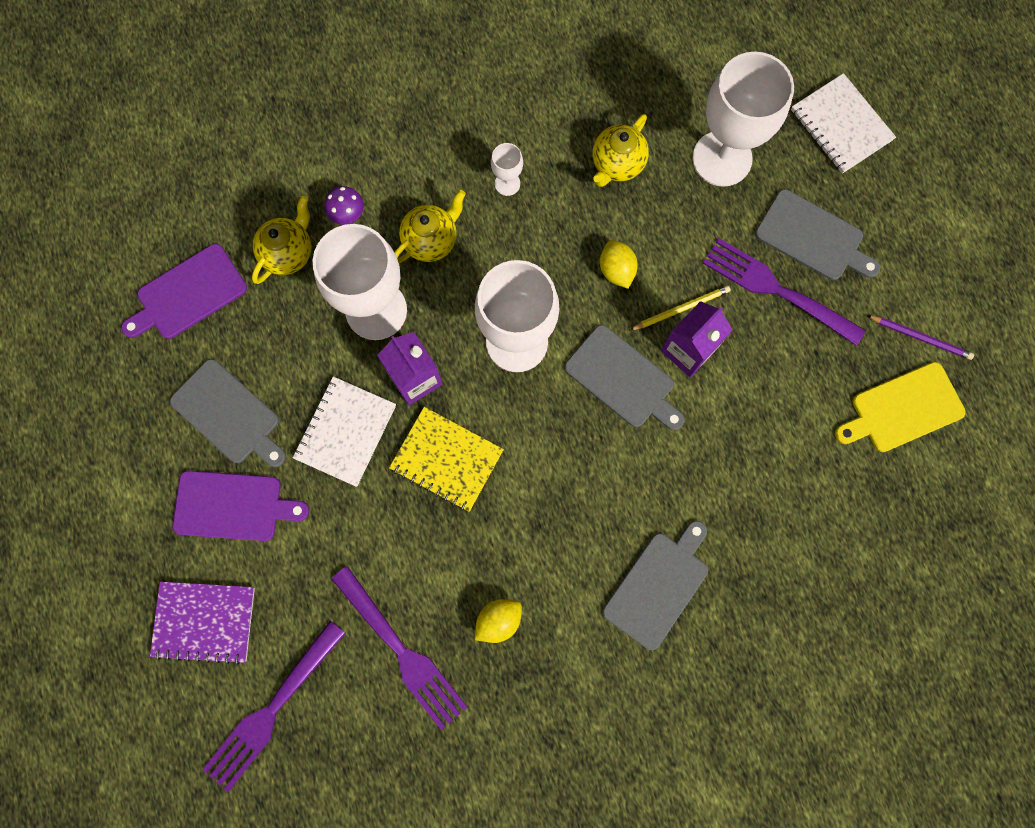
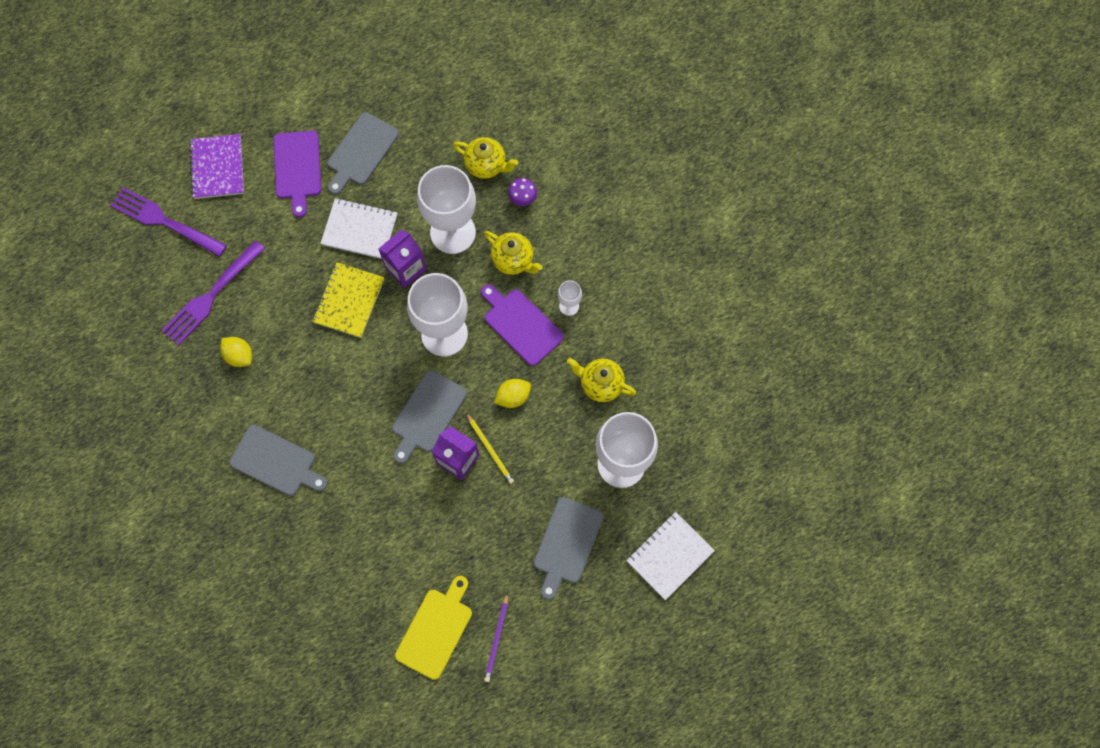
camera: 80 degrees right, 5 degrees down
purple cutting board [121,244,247,339] -> purple cutting board moved to [481,284,564,366]
purple fork [703,238,866,346] -> none
yellow cutting board [835,362,966,452] -> yellow cutting board turned 60 degrees clockwise [395,576,472,680]

